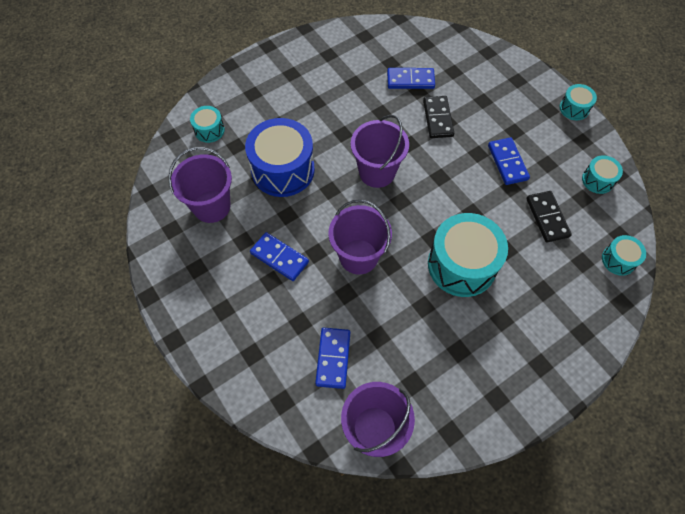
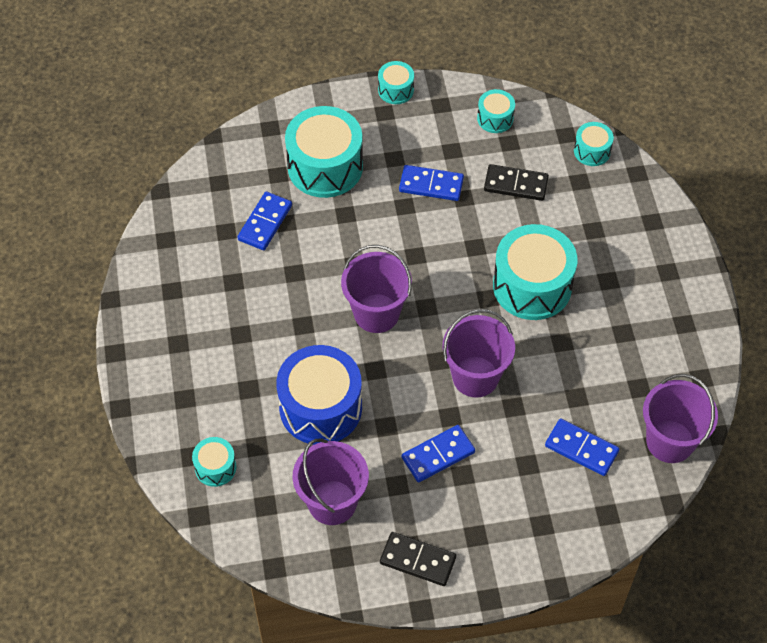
camera: 65 degrees left, 5 degrees down
black domino [423,96,454,138] -> black domino moved to [380,532,456,586]
none -> turquoise drum [285,106,363,198]

